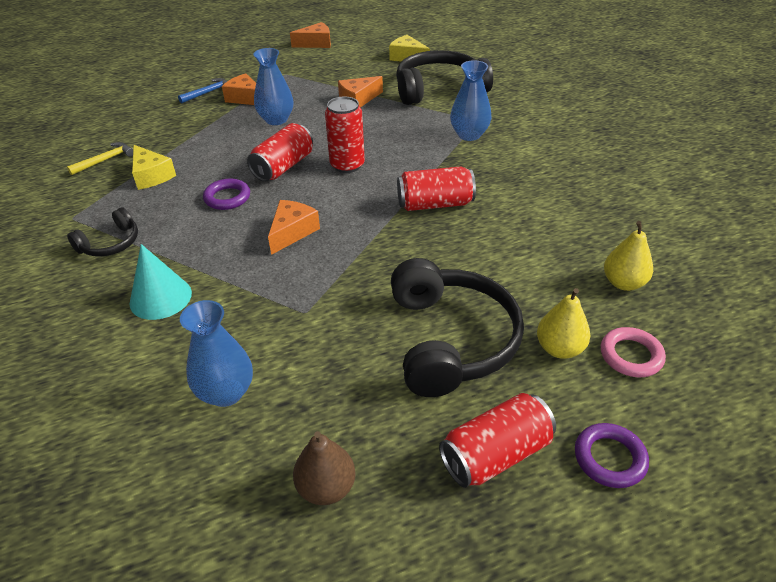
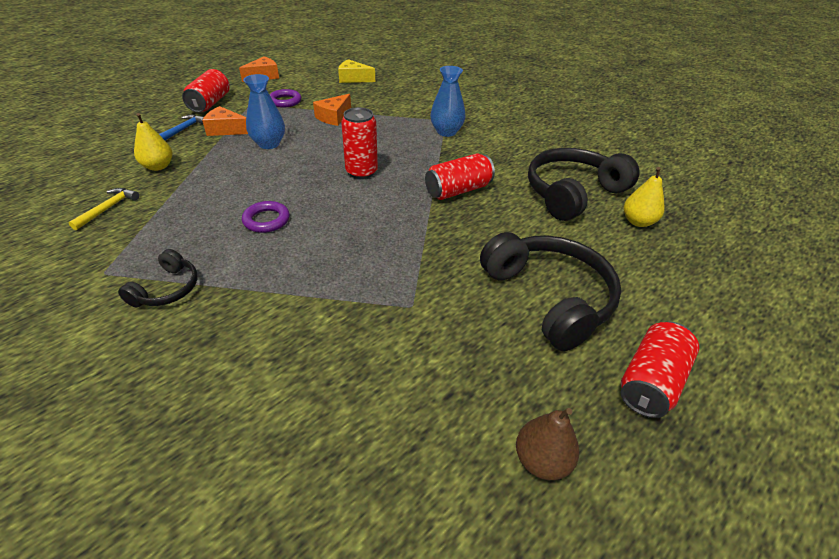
camera: 25 degrees left, 0 degrees up
turquoise cone [129,244,192,320] -> none
yellow cheese [132,145,176,190] -> none
blue vase [180,300,253,407] -> none
red can [247,123,313,182] -> red can moved to [182,69,230,112]
orange cheese [268,200,320,255] -> none
black headphones [396,50,493,105] -> black headphones moved to [528,148,639,221]
yellow pear [537,288,590,359] -> yellow pear moved to [134,113,173,171]
purple ring [575,423,649,488] -> purple ring moved to [269,89,302,108]
pink ring [601,327,666,377] -> none

